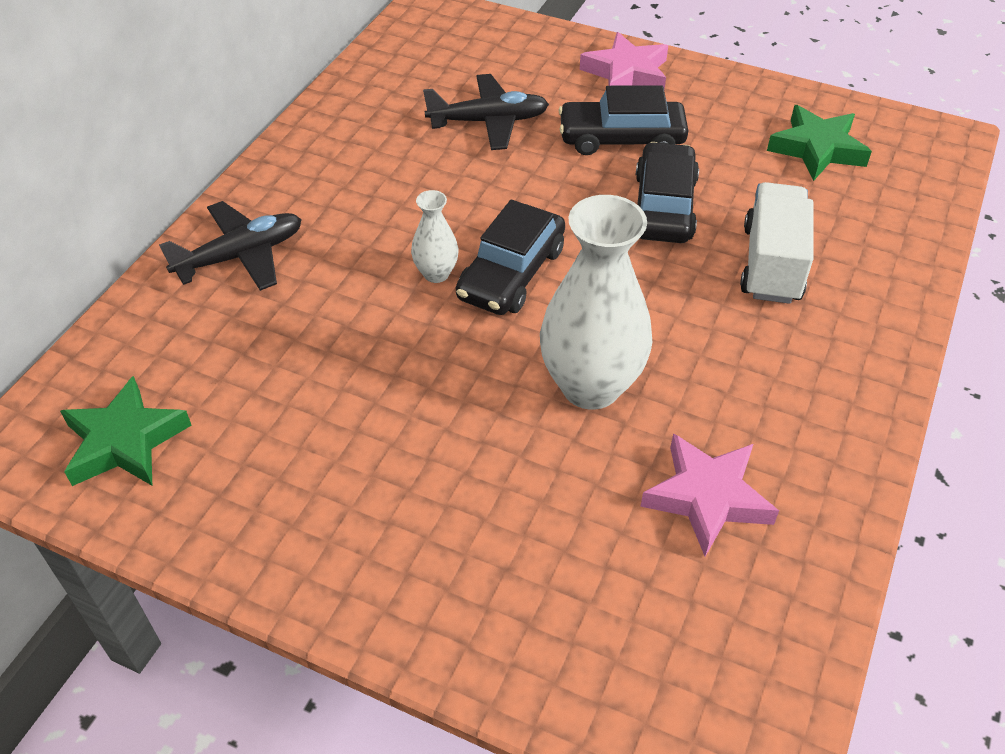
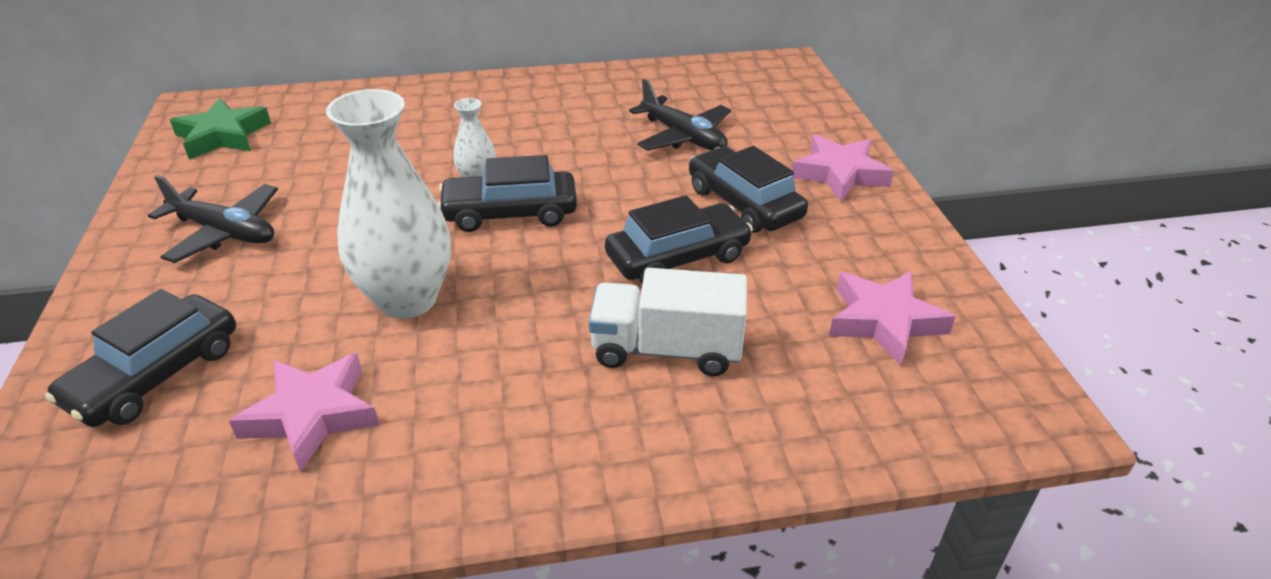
camera: 55 degrees right, 10 degrees down
black plane [159,201,302,291] -> black plane moved to [148,175,278,263]
white truck [740,182,814,304] -> white truck turned 150 degrees counterclockwise [589,268,747,376]
green star [767,105,872,181] -> pink star [829,271,956,366]
none -> black car [45,289,236,427]

